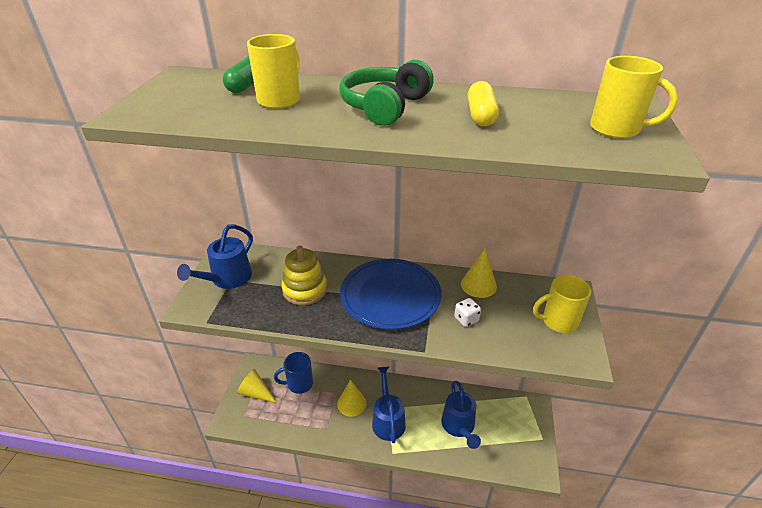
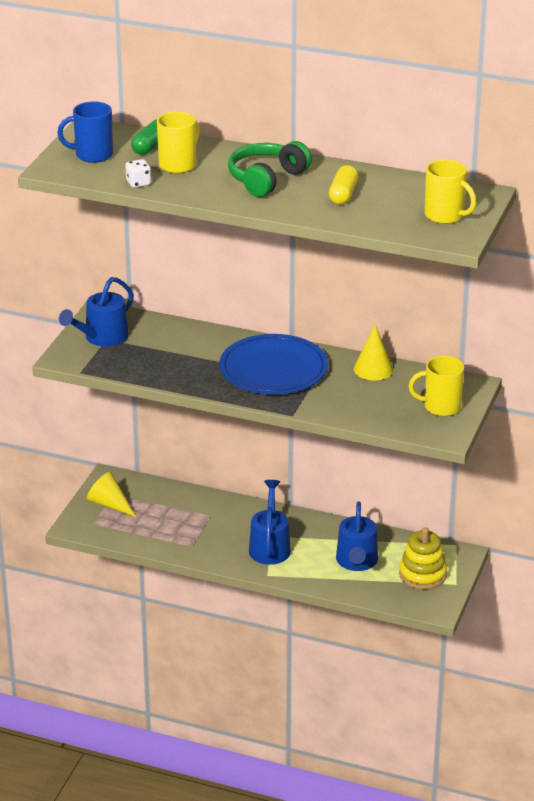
camera: 10 degrees right, 5 degrees down
blue mug [274,352,313,394] -> blue mug moved to [57,101,113,163]
yellow stacking toy [281,246,327,305] -> yellow stacking toy moved to [399,527,447,589]
yellow cone [337,380,366,417] -> none
white dice [454,298,481,327] -> white dice moved to [126,159,151,188]

